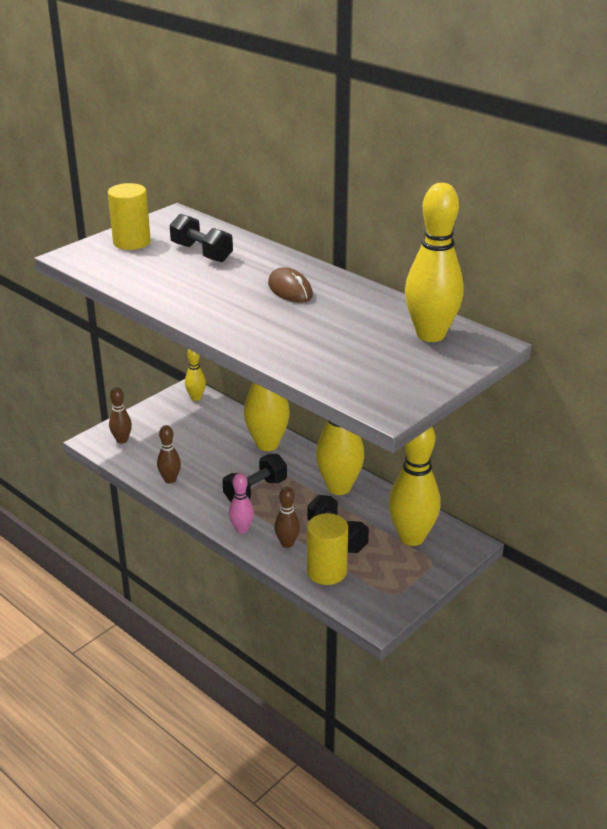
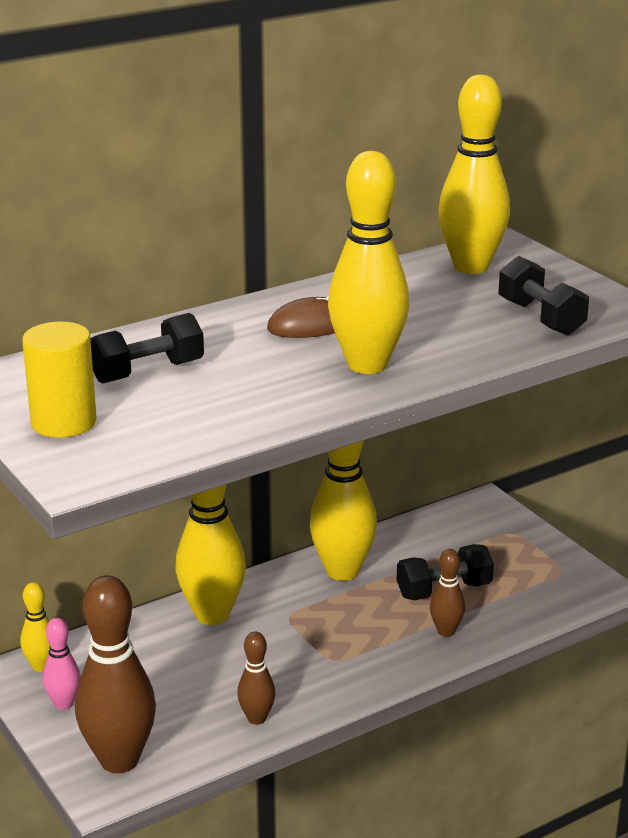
camera: 75 degrees left, 5 degrees down
brown bowling pin [109,387,132,444] -> brown bowling pin [75,575,156,773], size x2.01
black dumbbell [222,454,287,502] -> black dumbbell moved to [498,256,589,336]
pink bowling pin [229,473,254,534] -> pink bowling pin moved to [43,618,81,710]
yellow cylinder [307,513,348,585] -> none
yellow bowling pin [389,427,441,546] -> yellow bowling pin moved to [328,151,410,374]

